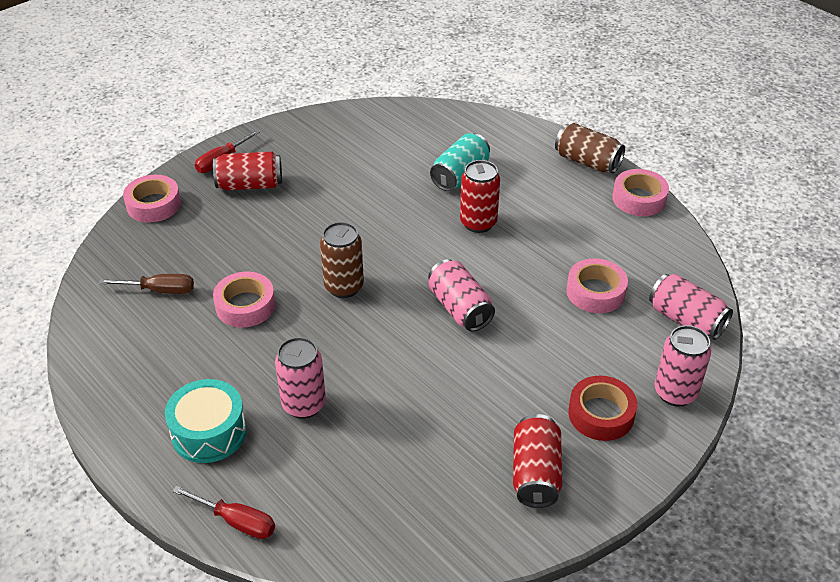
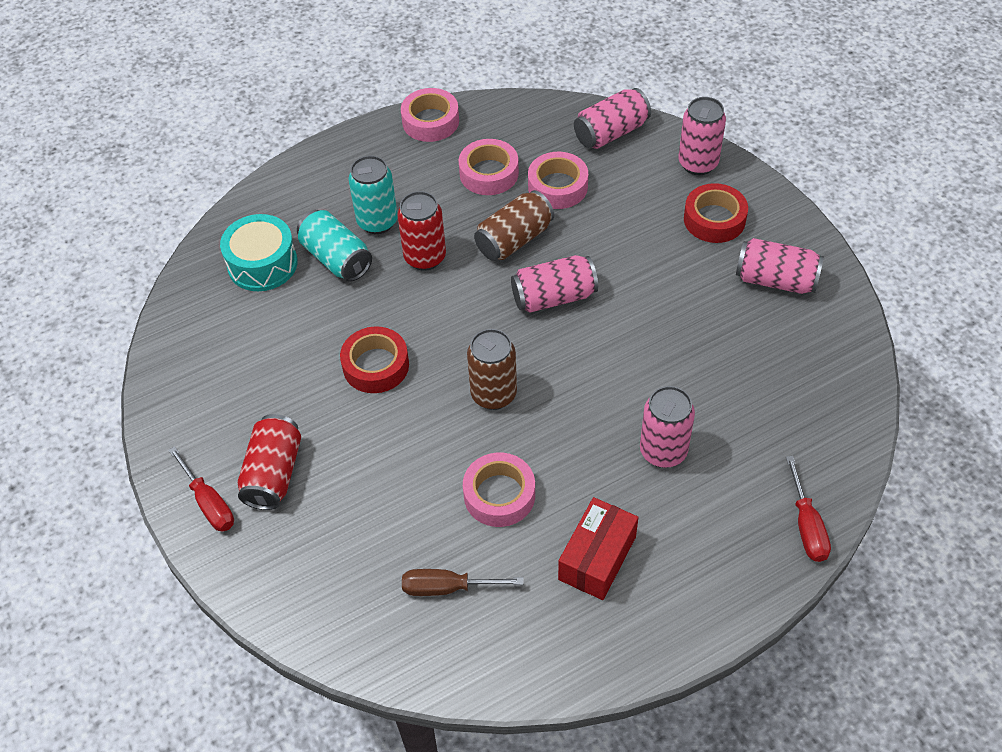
camera: 75 degrees left, 10 degrees up
brown screwdriver [99,274,194,294] -> brown screwdriver turned 105 degrees counterclockwise [402,569,523,596]
pink tape [123,175,181,223] -> pink tape moved to [459,139,519,195]
turquoise drum [165,379,247,463] -> turquoise drum moved to [220,214,298,291]
red screwdriver [172,486,275,539] -> red screwdriver turned 135 degrees clockwise [786,456,831,562]
red can [513,414,562,508] -> pink can [736,238,824,294]
brown can [555,123,625,173] -> brown can moved to [474,190,554,261]
none -> red tape [340,326,409,393]
none -> turquoise can [349,155,398,234]
none -> red box [558,497,639,600]

